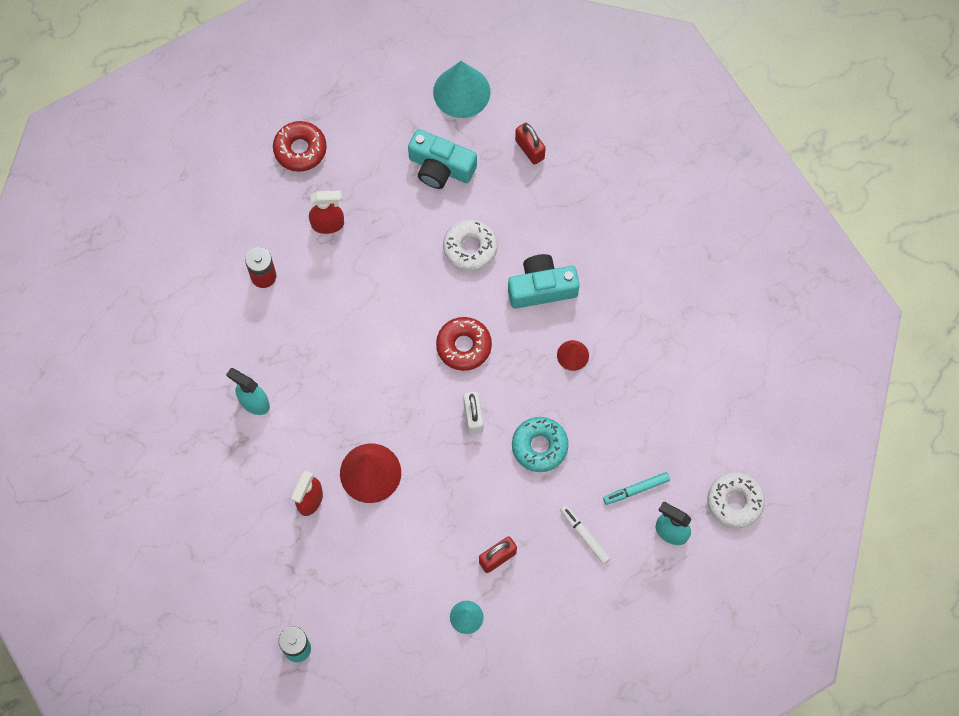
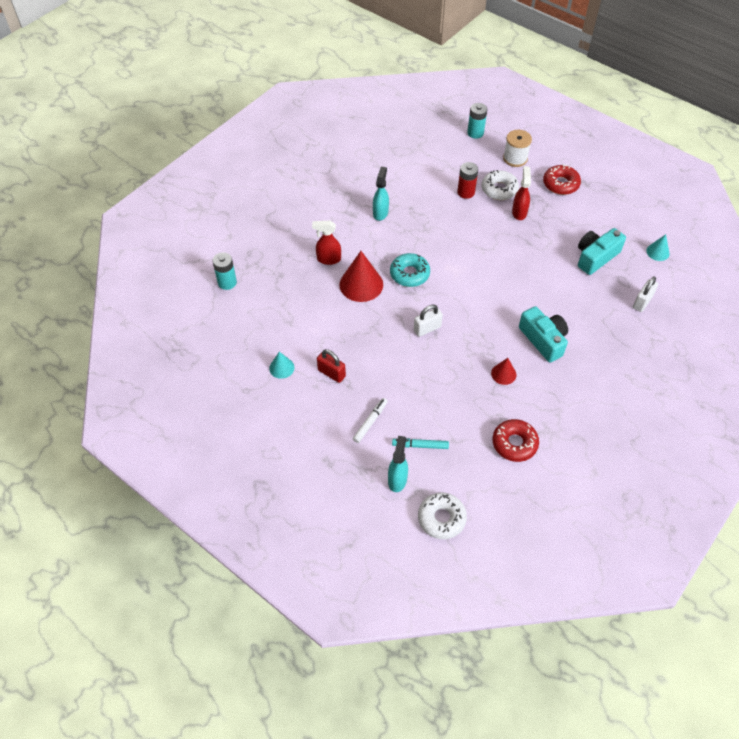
camera: 70 degrees right, 15 degrees down
red spray bottle [309,190,344,234] -> red spray bottle turned 150 degrees counterclockwise [512,166,531,220]
turquoise camera [408,129,477,189] -> turquoise camera turned 45 degrees clockwise [578,228,626,275]
turquoise cone [433,61,490,118] -> turquoise cone [646,234,670,261], size x0.53
red donut [436,317,492,371] -> red donut moved to [492,419,539,462]
white donut [443,220,497,271] -> white donut moved to [481,170,519,200]
turquoise donut [512,417,568,472] -> turquoise donut moved to [390,253,430,287]
red padlock [515,123,546,165] -> white padlock [633,276,658,312]
turquoise marker [603,472,670,505] -> turquoise marker turned 45 degrees counterclockwise [392,438,449,449]
none -> turquoise battery [467,103,487,139]
none -> white spool [503,130,532,167]

